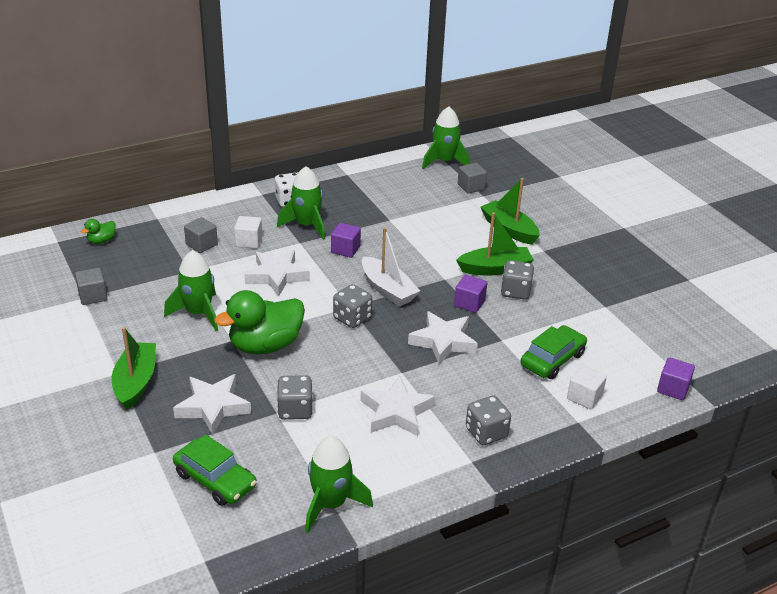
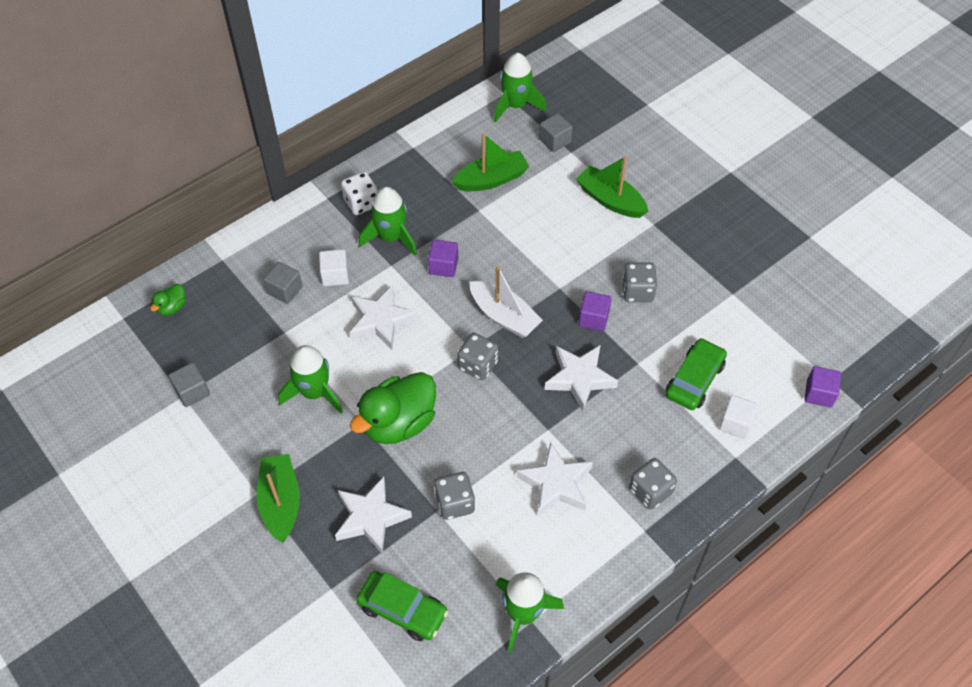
camera: 10 degrees left, 20 degrees up
green boat [456,212,534,276] -> green boat moved to [452,133,530,191]

